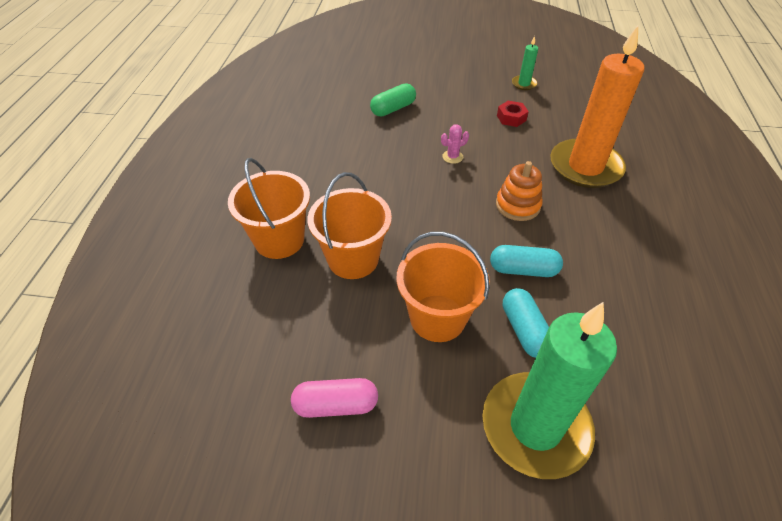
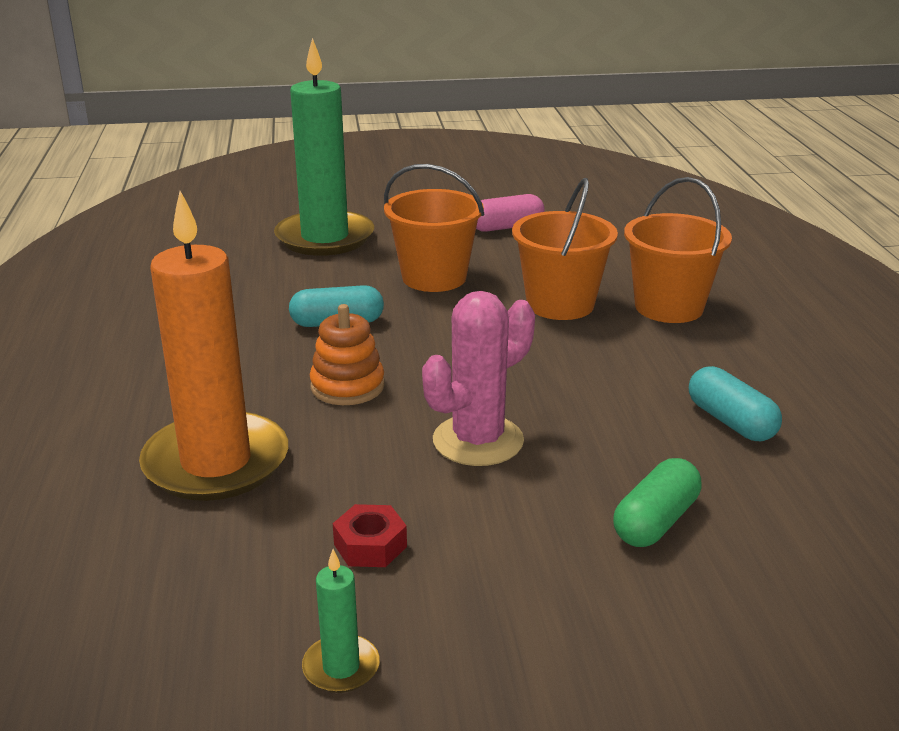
camera: 165 degrees right, 20 degrees down
pink cactus [441,124,469,164] -> pink cactus [422,291,535,466], size x2.19
turquoise capsule [503,288,549,358] -> turquoise capsule moved to [689,366,782,441]

